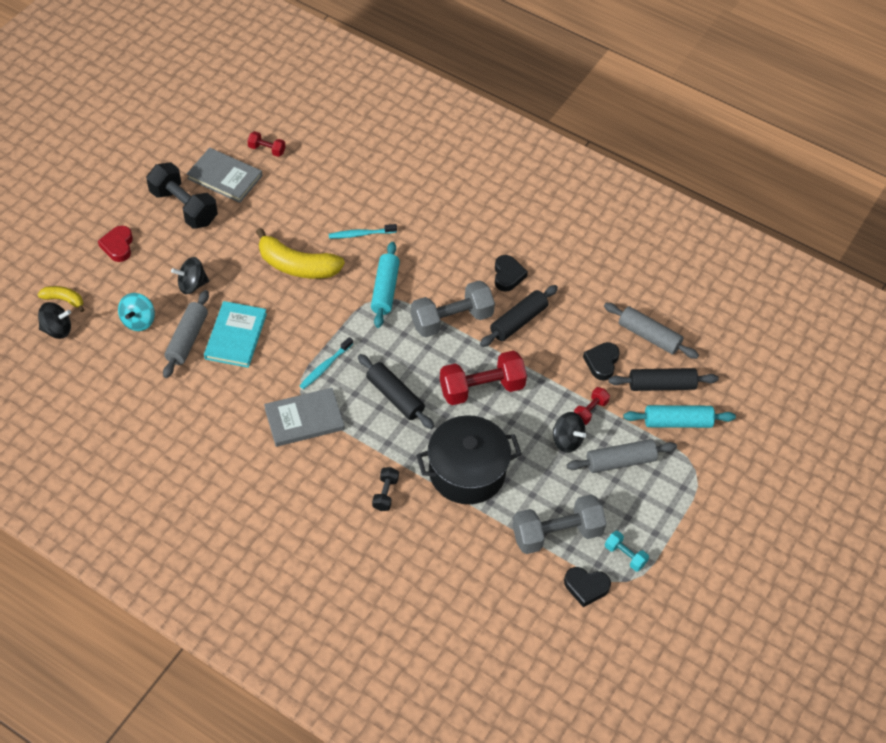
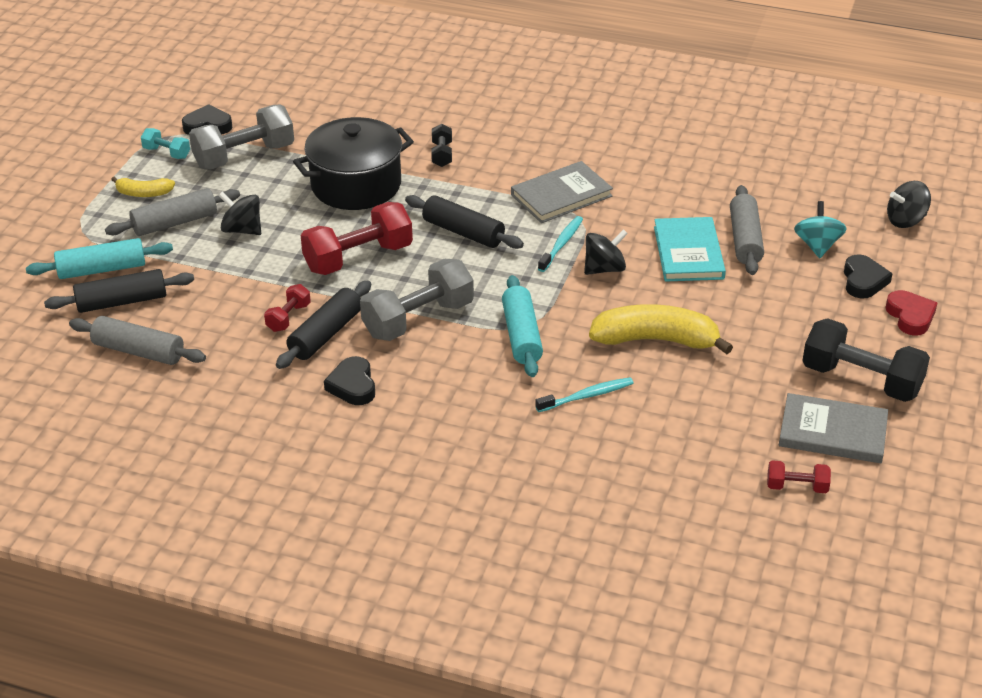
camera: 170 degrees right, 15 degrees down
yellow banana [38,286,84,312] -> yellow banana moved to [111,177,175,197]
black spinning top [171,257,209,294] -> black spinning top moved to [584,229,628,275]
red dumbbell [574,387,610,425] -> red dumbbell moved to [264,284,311,332]
black heart [583,342,620,381] -> black heart moved to [844,254,893,299]

